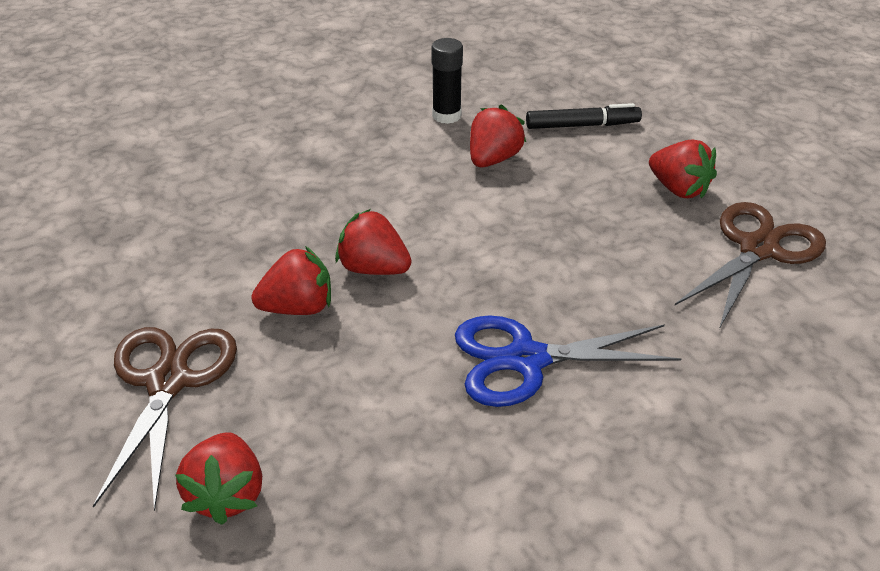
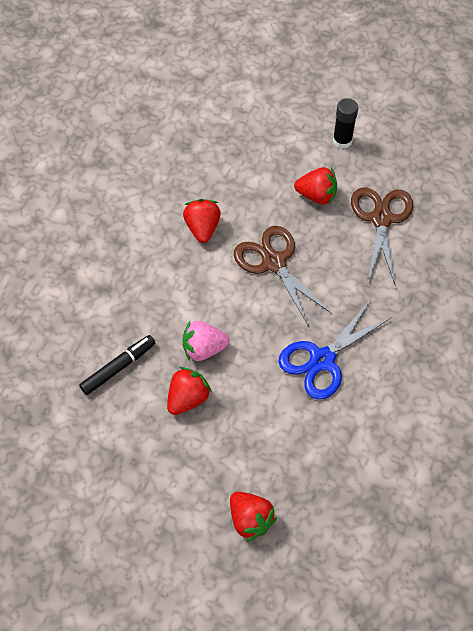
camera: 35 degrees left, 20 degrees up
brown scissors [93,327,237,511] -> brown scissors moved to [234,226,332,326]
red strawberry [335,209,412,275] -> pink strawberry [183,321,230,361]
black glue stick [431,38,463,124] -> black glue stick moved to [333,98,358,149]
black marker [526,103,642,129] -> black marker moved to [79,335,155,395]

